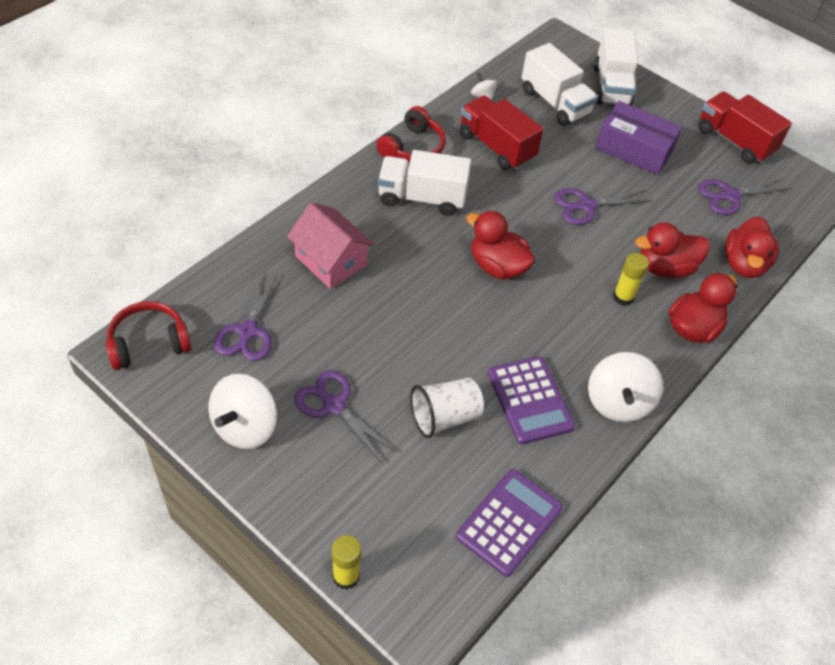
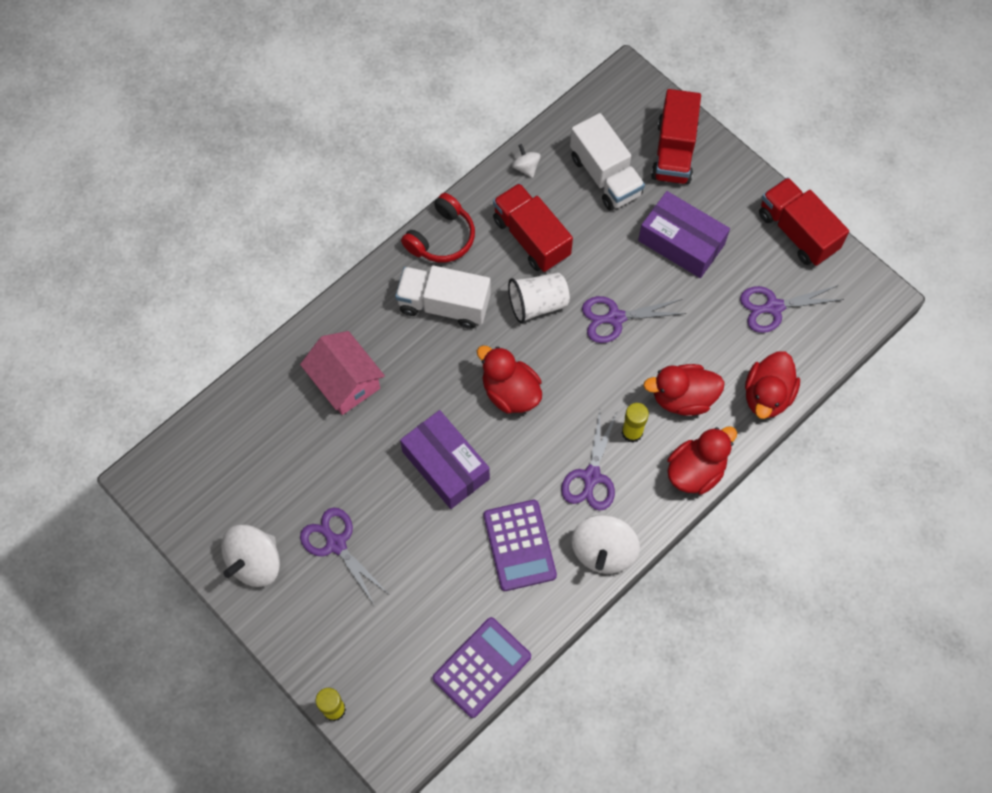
camera: 10 degrees right, 15 degrees up
red headphones [106,301,192,370] -> none
purple scissors [214,273,278,361] -> purple scissors moved to [561,411,617,511]
white cup [410,378,484,438] -> white cup moved to [508,272,570,324]
white truck [594,28,638,106] -> red truck [651,89,701,184]
none -> purple box [400,410,490,509]

